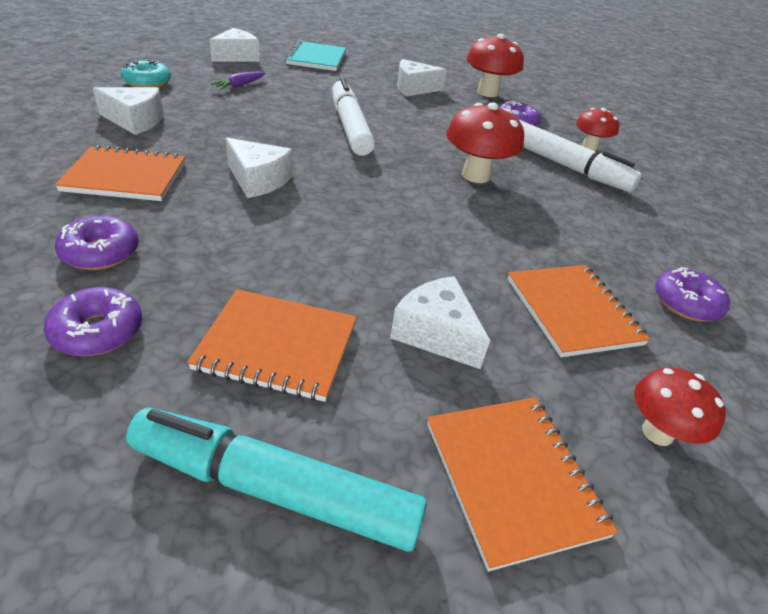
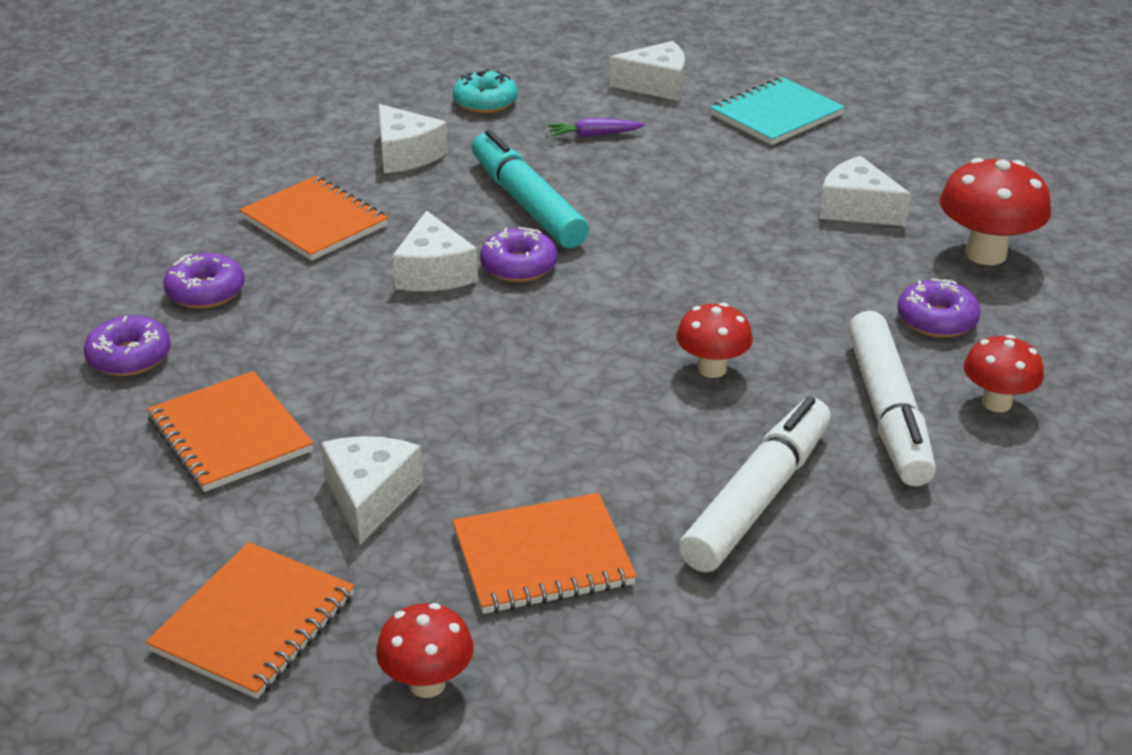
camera: 50 degrees right, 5 degrees down
turquoise marker [126,408,427,552] -> turquoise marker moved to [472,130,589,248]
white marker [332,78,375,156] -> white marker moved to [679,397,831,572]
red mushroom [446,102,524,183] -> red mushroom [676,303,753,378], size x0.63
orange notebook [508,265,650,357] -> orange notebook turned 45 degrees clockwise [453,493,637,614]
purple donut [655,267,730,322] -> purple donut moved to [480,227,557,282]

